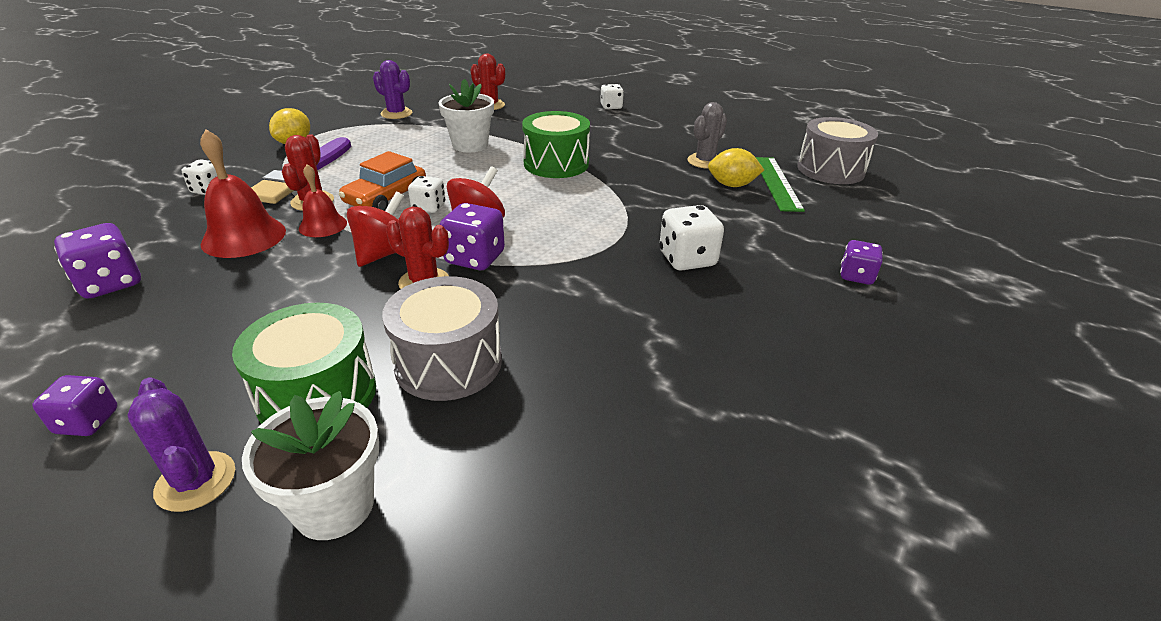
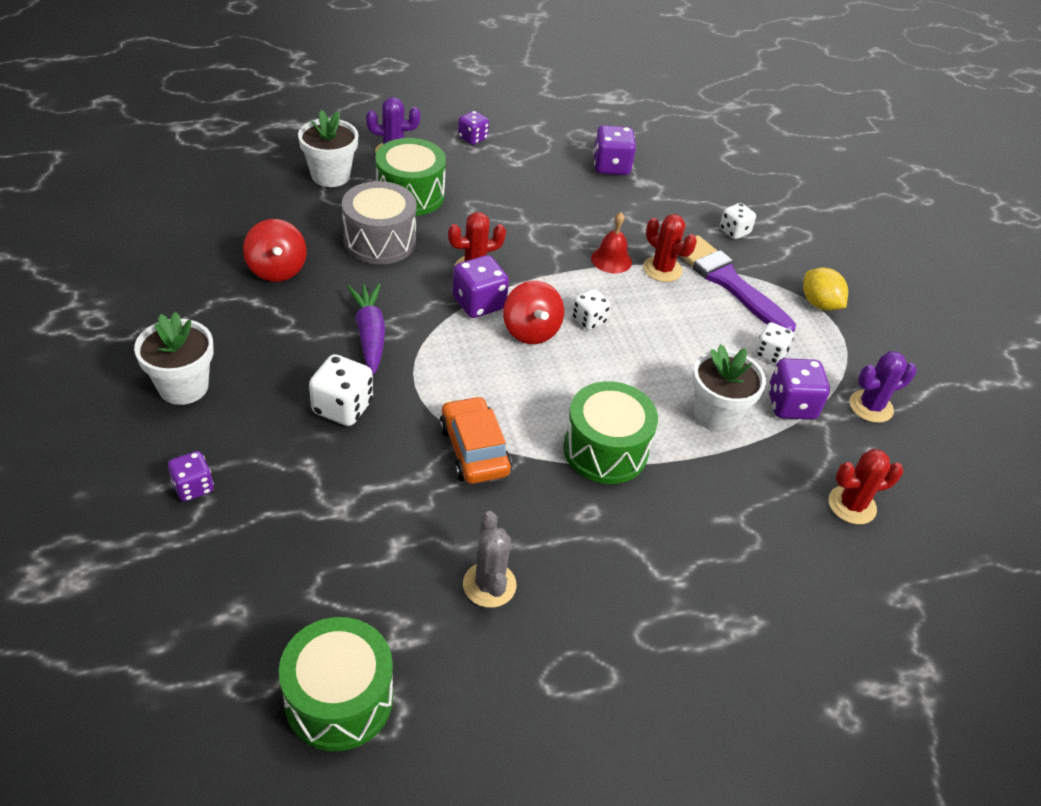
camera: 125 degrees right, 10 degrees up
red bell [200,129,286,258] -> none
orange car [339,151,426,211] -> orange car moved to [439,396,512,484]
red spinning top [347,192,404,267] -> red spinning top moved to [243,219,307,282]
white dice [600,84,624,110] -> white dice moved to [755,322,794,364]
yellow lemon [708,148,764,187] -> none
green ruler [756,157,805,212] -> none
grey drum [797,117,878,184] -> green drum [279,617,393,751]
none -> white flower pot [134,312,214,405]
none -> purple carrot [347,283,385,375]
none -> purple dice [768,358,830,420]

